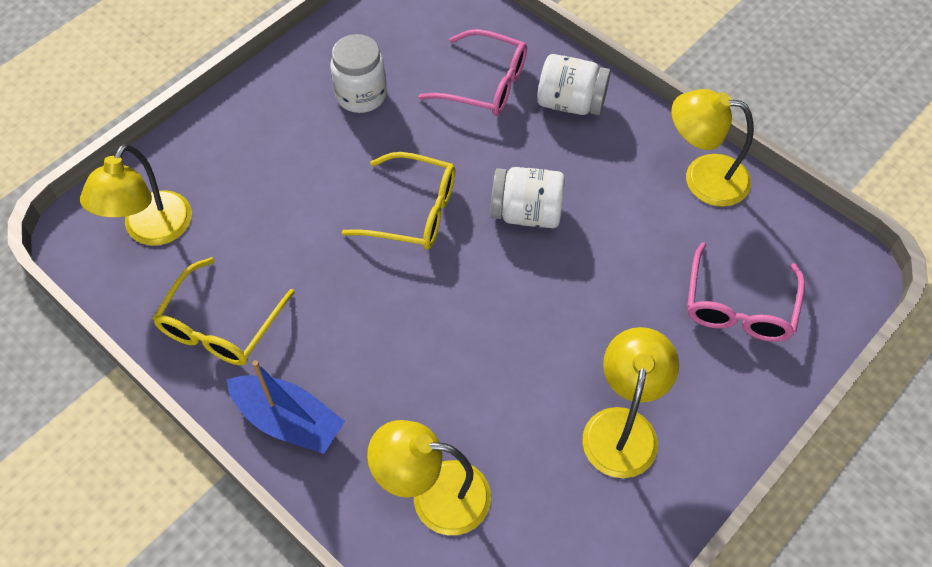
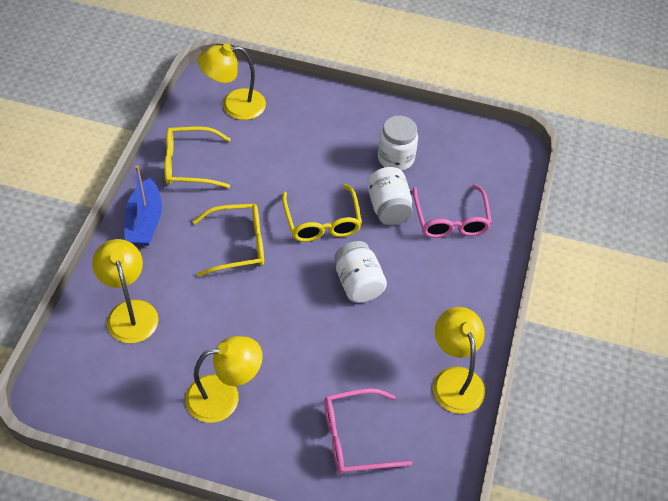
camera: 60 degrees right, 5 degrees down
white jar [537,54,611,115] -> white jar moved to [367,167,413,225]
none -> yellow glasses [192,204,264,276]

